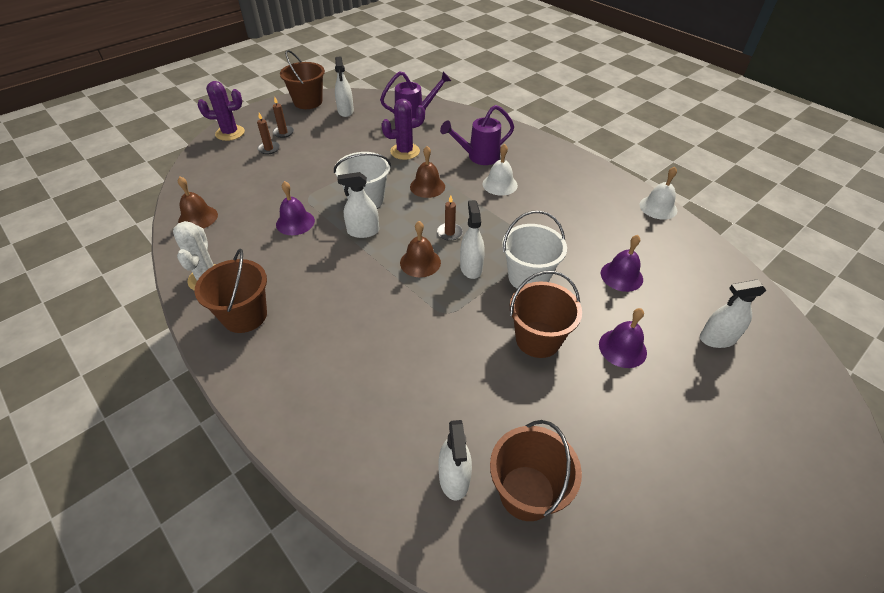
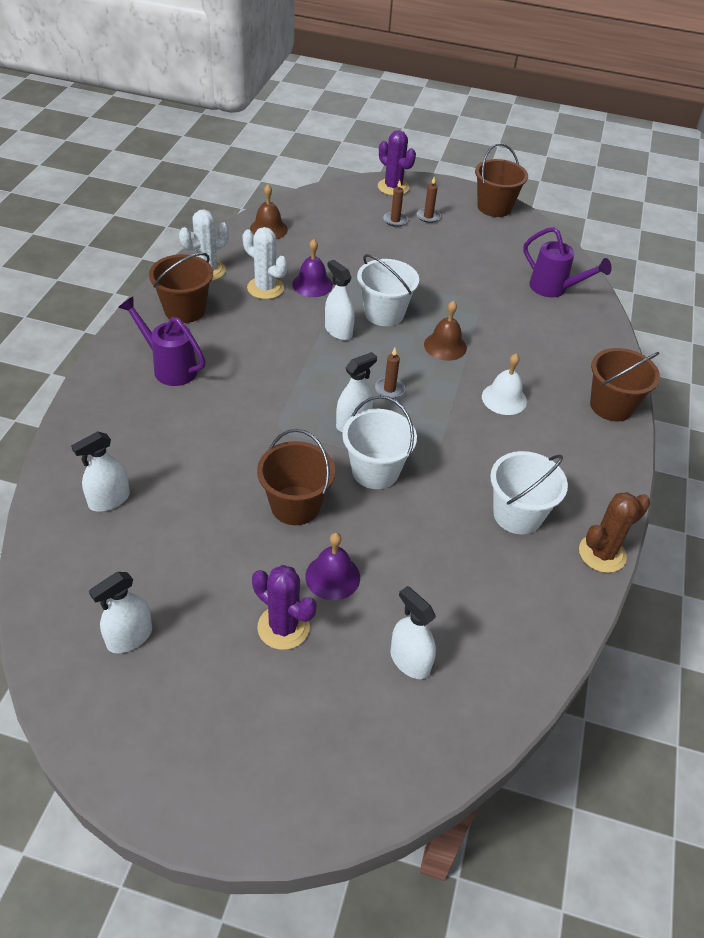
camera: 55 degrees right, 0 degrees up
white spray bottle [335,56,354,117] -> white spray bottle moved to [89,572,152,653]
purple cactus [381,99,425,160] -> purple cactus moved to [252,565,317,650]
brown bell [400,221,441,277] -> none
purple watering can [440,105,514,165] -> purple watering can moved to [118,297,206,386]
brown bucket [490,420,582,521] -> brown bucket moved to [590,348,660,421]
purple bell [601,235,643,292] -> none
white bell [639,167,677,220] -> brown cactus [579,492,650,573]
none -> white cactus [243,227,287,299]
none -> white bucket [490,451,568,534]

